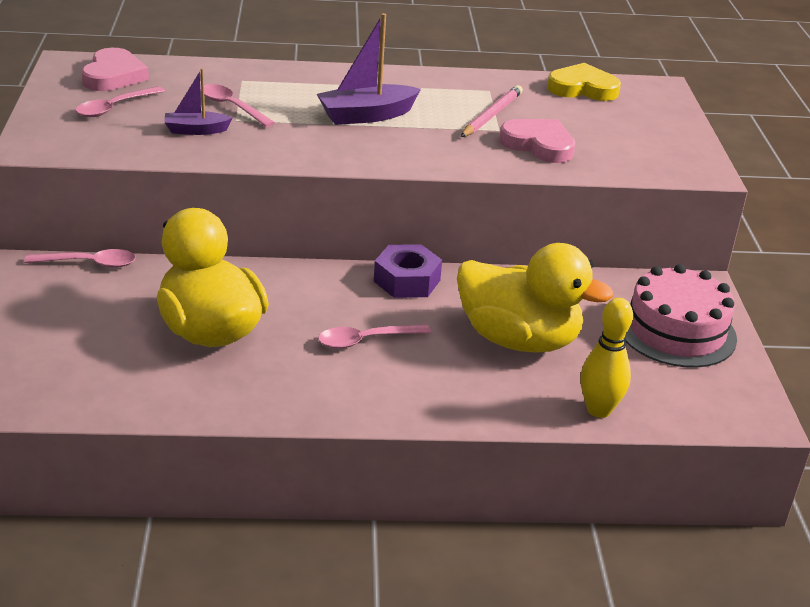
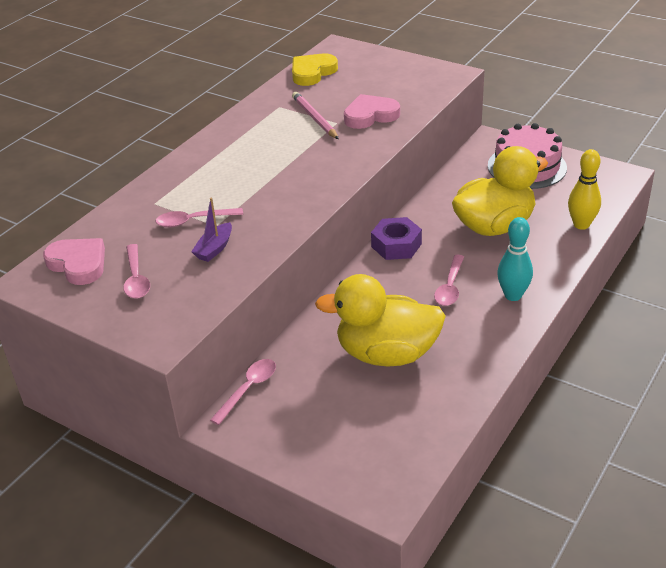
camera: 50 degrees left, 5 degrees up
purple boat [317,13,421,125] -> none
none -> turquoise bowling pin [497,217,533,301]

